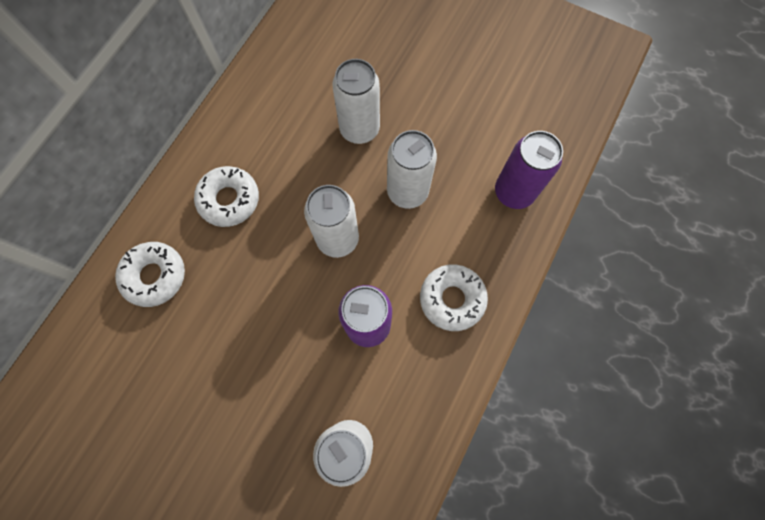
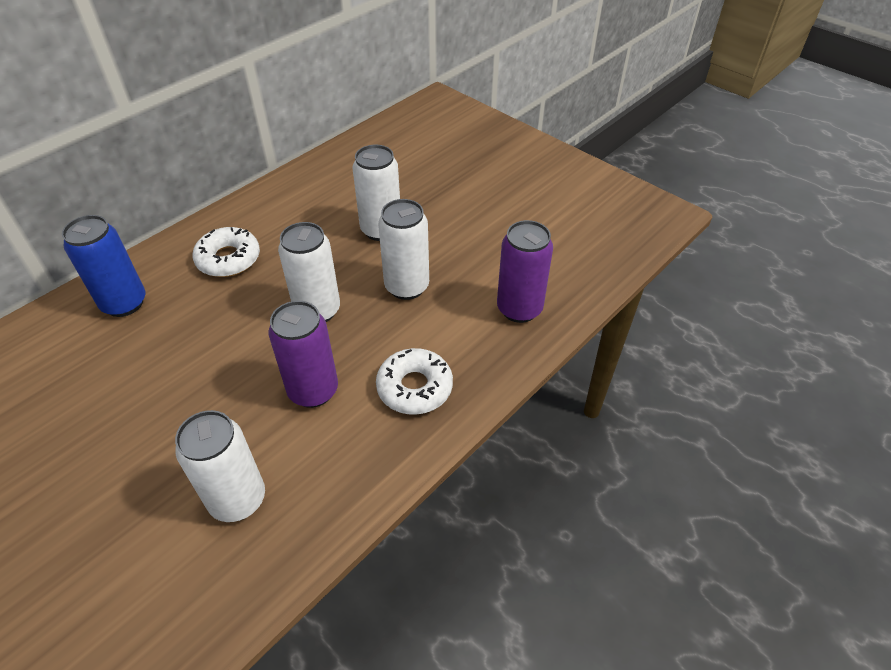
camera: 15 degrees right, 25 degrees down
white donut [115,242,185,307] -> blue can [62,215,145,317]

